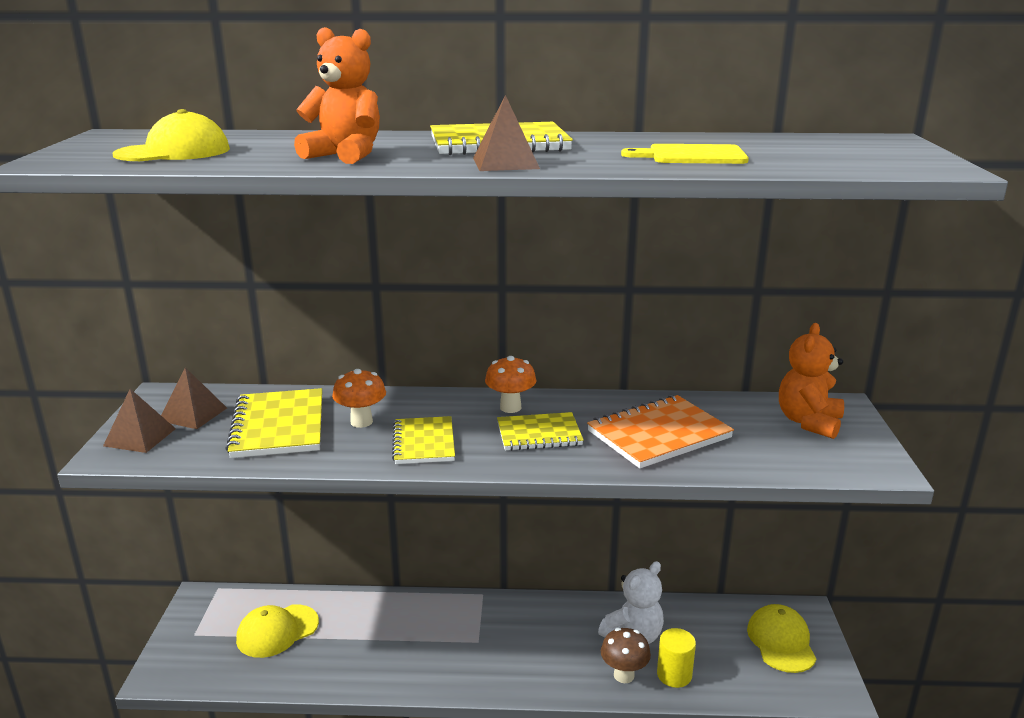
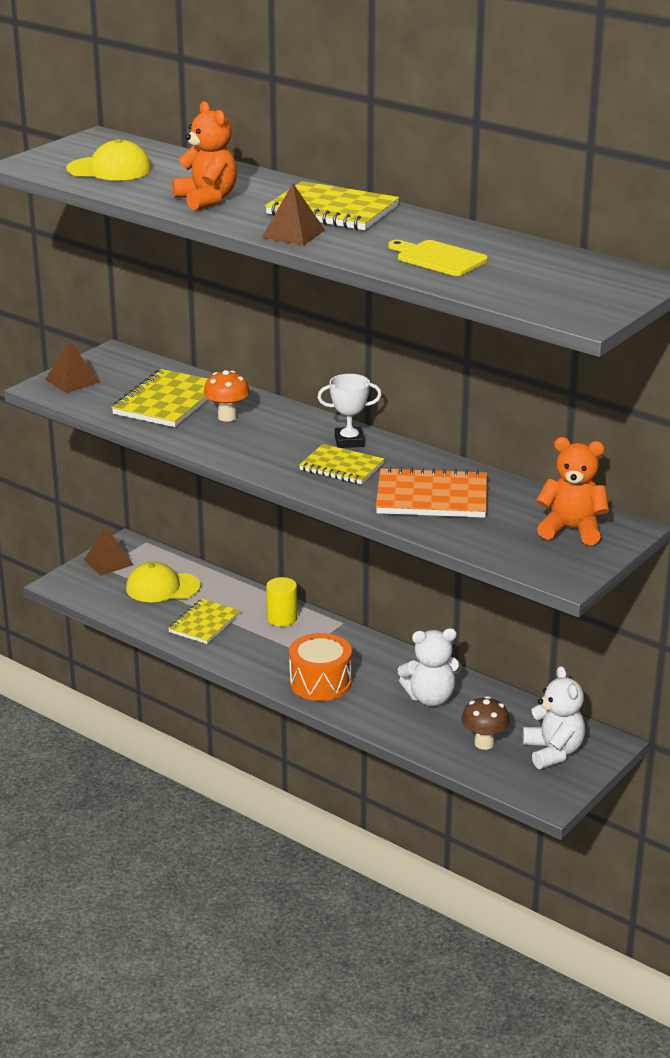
camera: 35 degrees right, 5 degrees up
brown pyramid [161,367,227,429] -> brown pyramid moved to [84,527,134,576]
yellow notebook [392,416,455,464] -> yellow notebook moved to [168,599,240,644]
orange mushroom [485,356,537,413] -> white trophy [317,374,382,448]
brown mushroom [601,628,651,683] -> brown mushroom moved to [461,696,510,750]
yellow cylinder [657,628,696,688] -> yellow cylinder moved to [266,577,297,627]
yellow cap [747,604,816,673] -> white teddy bear [523,666,585,769]
orange teddy bear [779,323,844,439] -> orange teddy bear turned 45 degrees clockwise [536,437,609,545]
none -> orange drum [289,633,352,701]

